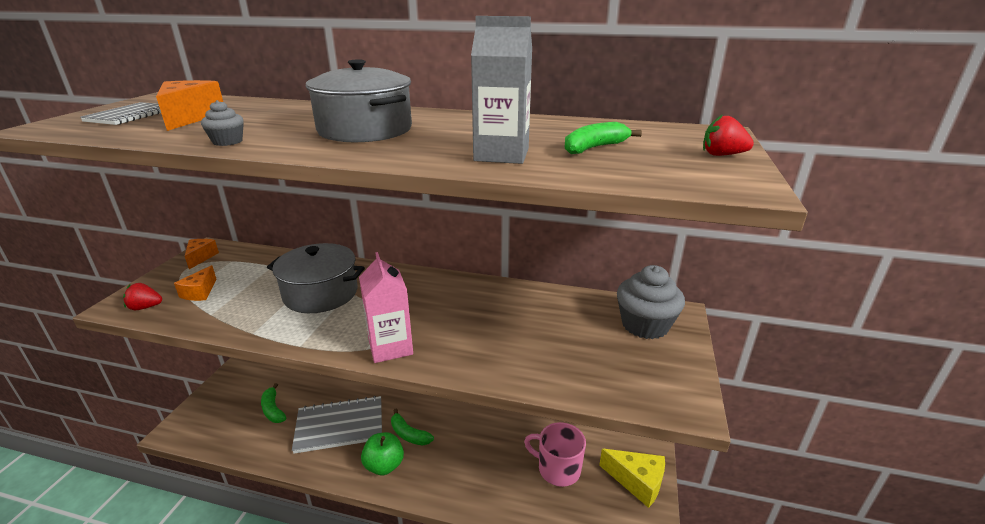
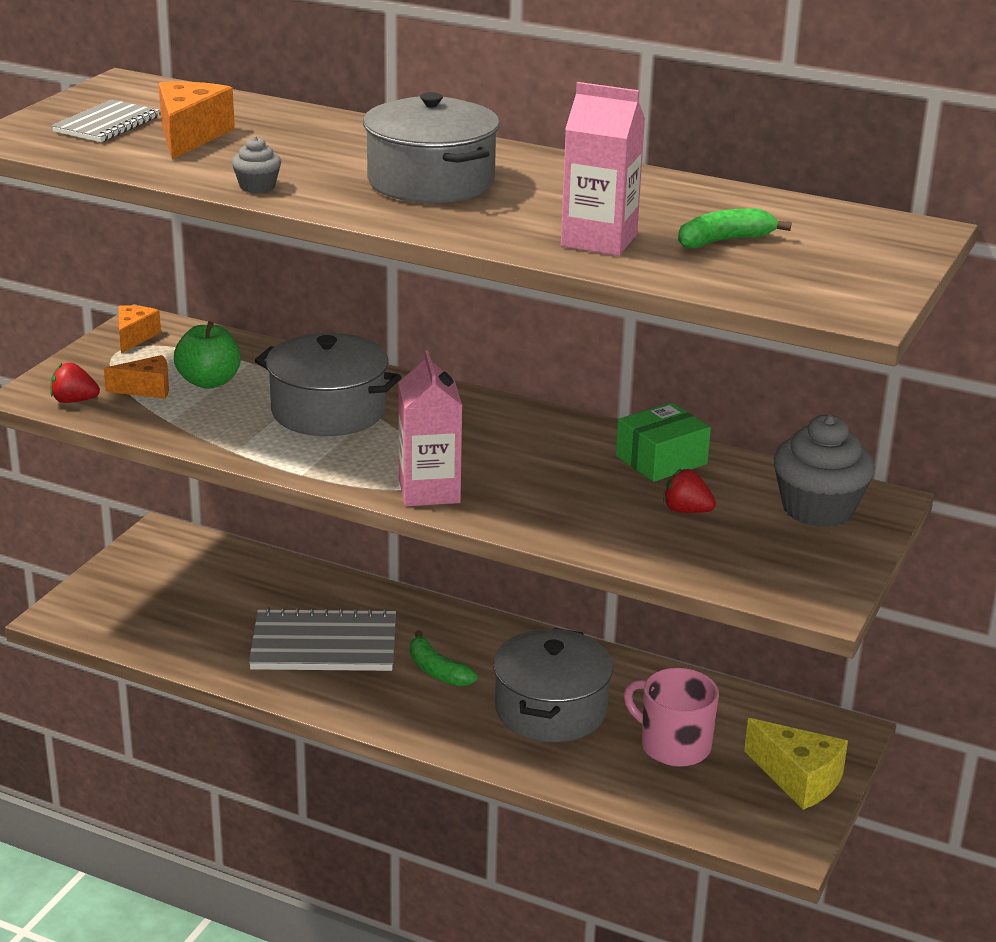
camera: 10 degrees right, 0 degrees up
orange cheese [174,265,216,301] -> orange cheese turned 120 degrees counterclockwise [104,355,169,399]
green banana [261,383,286,423] -> none
green apple [361,432,404,475] -> green apple moved to [174,321,241,389]
grey carton [471,16,532,164] -> pink carton [561,82,645,256]
red strawberry [703,114,754,156] -> red strawberry moved to [663,469,716,513]
none -> grey pot [493,628,613,742]
none -> green box [616,403,711,482]

